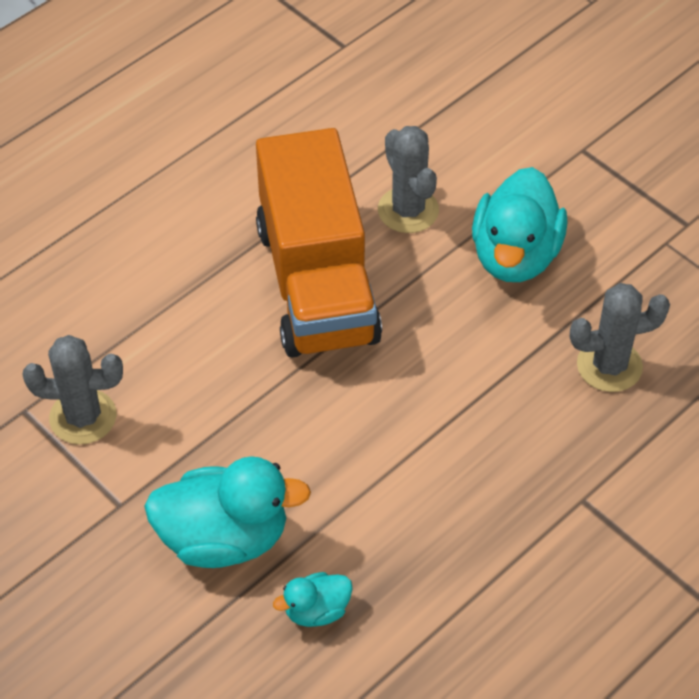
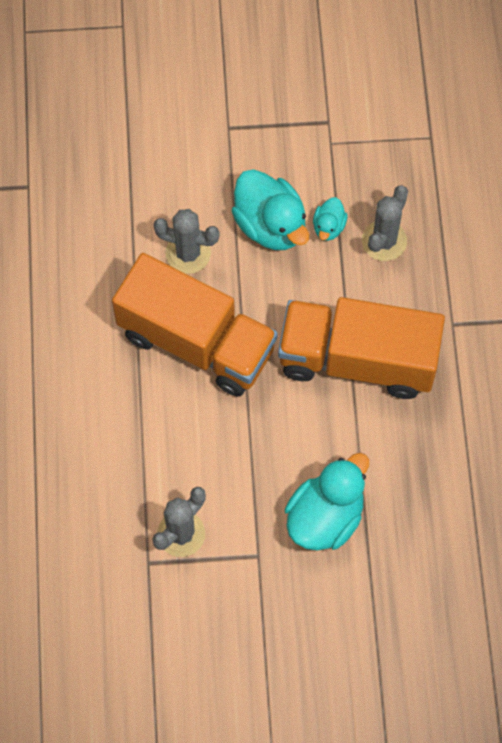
camera: 50 degrees left, 15 degrees up
turquoise duck [273,572,353,627] -> turquoise duck moved to [313,197,347,241]
none -> orange truck [278,297,445,399]

